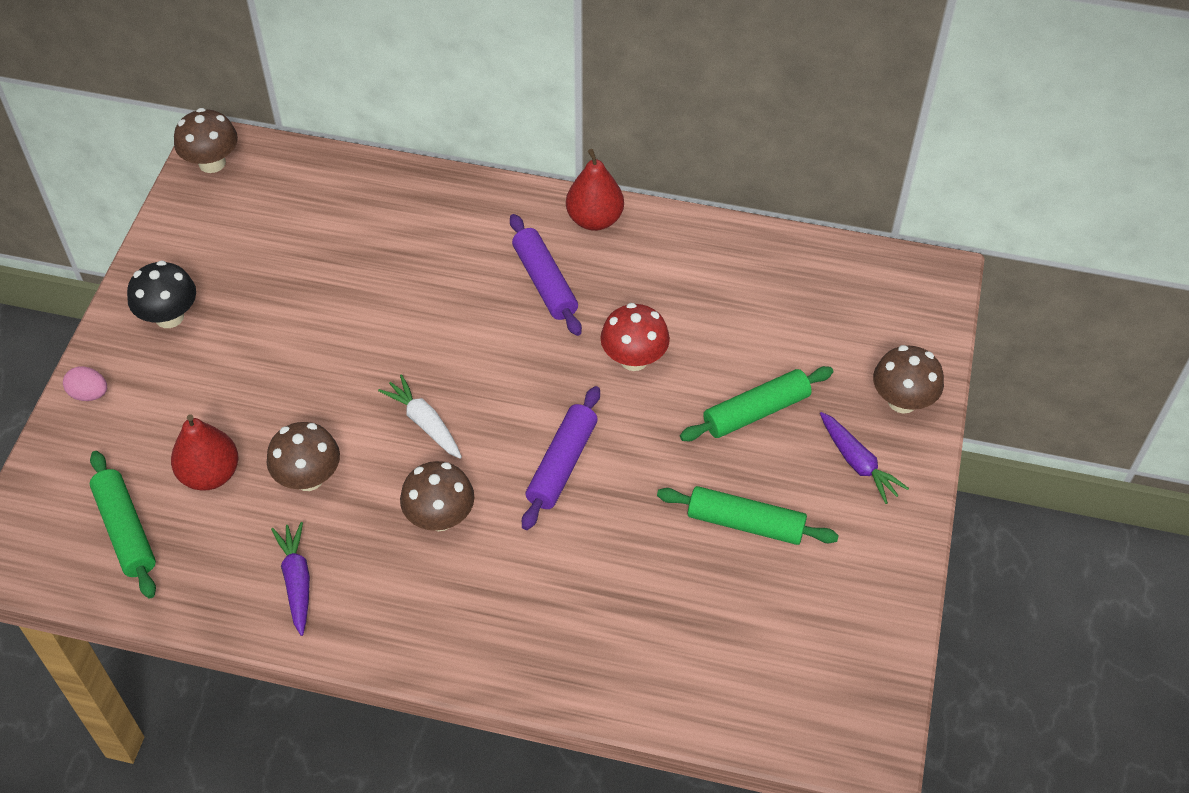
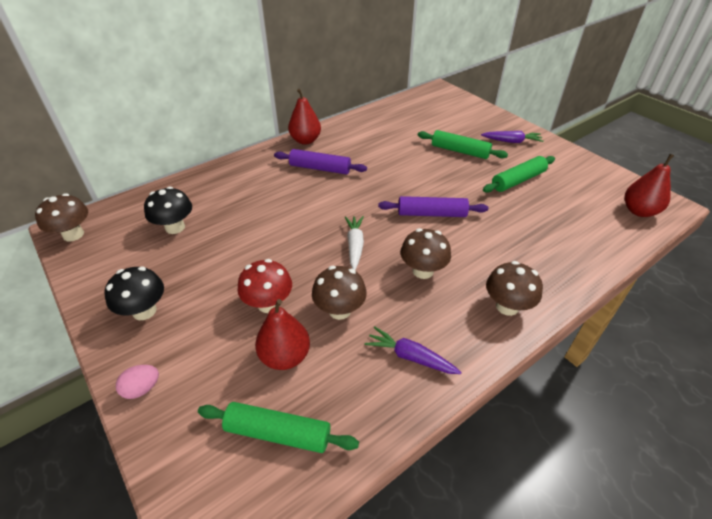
camera: 50 degrees left, 10 degrees down
white carrot [378,374,462,459] -> white carrot turned 90 degrees clockwise [345,216,364,270]
purple rolling pin [522,386,600,530] -> purple rolling pin turned 60 degrees counterclockwise [378,196,488,217]
red mushroom [600,303,670,371] -> red mushroom moved to [238,259,292,313]
green rolling pin [680,366,833,441] -> green rolling pin turned 75 degrees counterclockwise [418,130,508,159]
brown mushroom [873,345,944,414] -> brown mushroom moved to [486,261,543,316]
none -> black mushroom [144,186,192,234]
none -> red pear [625,154,674,217]

